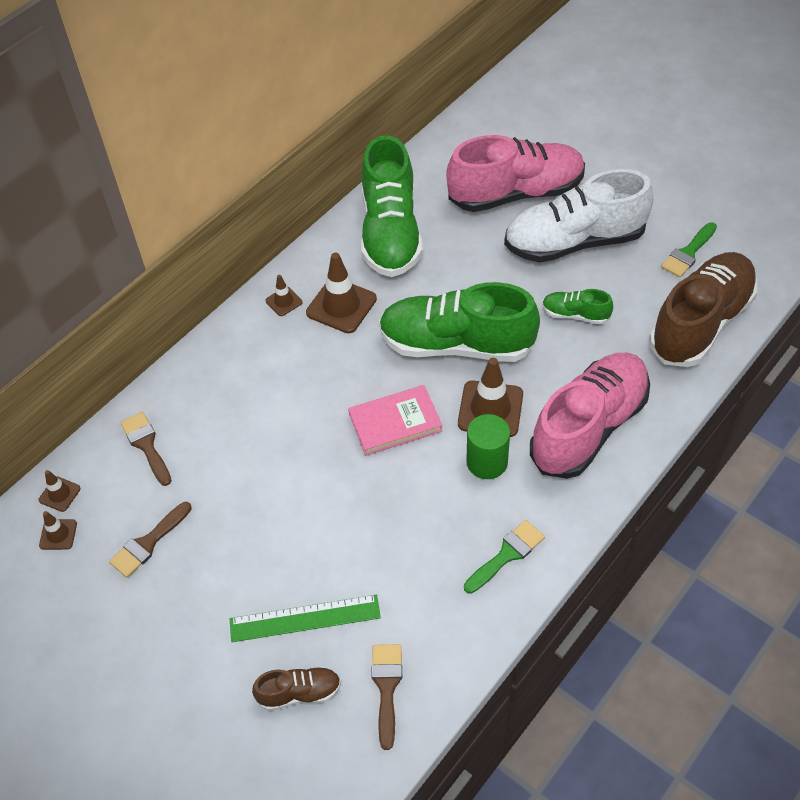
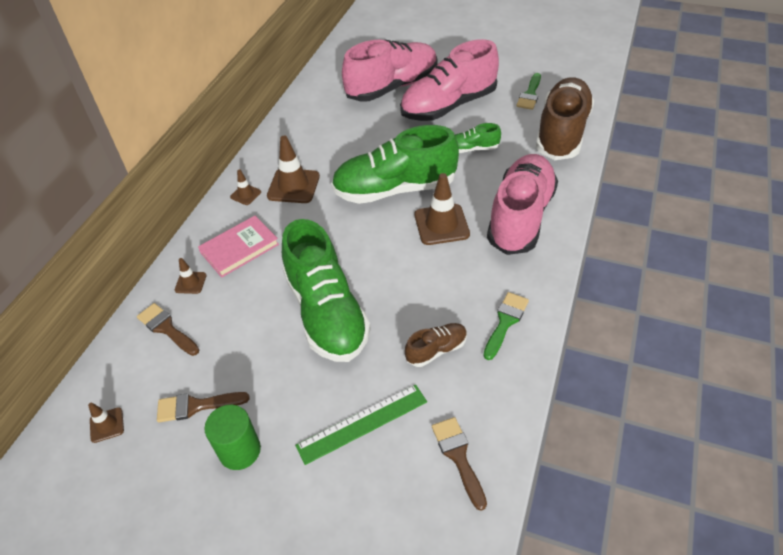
camera: 20 degrees left, 5 degrees down
brown traffic cone [39,470,81,512] -> brown traffic cone moved to [175,258,206,294]
brown brush [109,502,192,578] -> brown brush turned 60 degrees clockwise [157,392,250,422]
brown shoe [252,666,341,711] -> brown shoe moved to [405,323,467,367]
pink book [348,385,442,456] -> pink book moved to [198,216,279,278]
green shoe [361,135,423,277] -> green shoe moved to [282,219,371,362]
green cylinder [466,414,510,479] -> green cylinder moved to [205,405,261,470]
white shoe [504,169,654,263] -> pink shoe [400,39,499,121]

